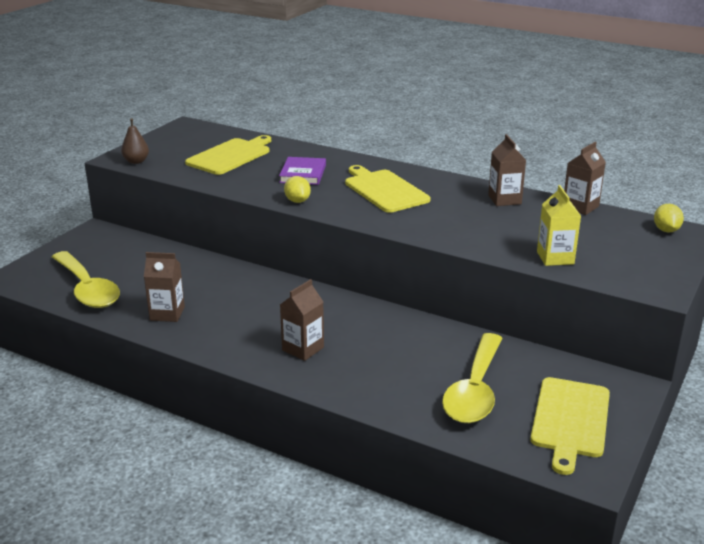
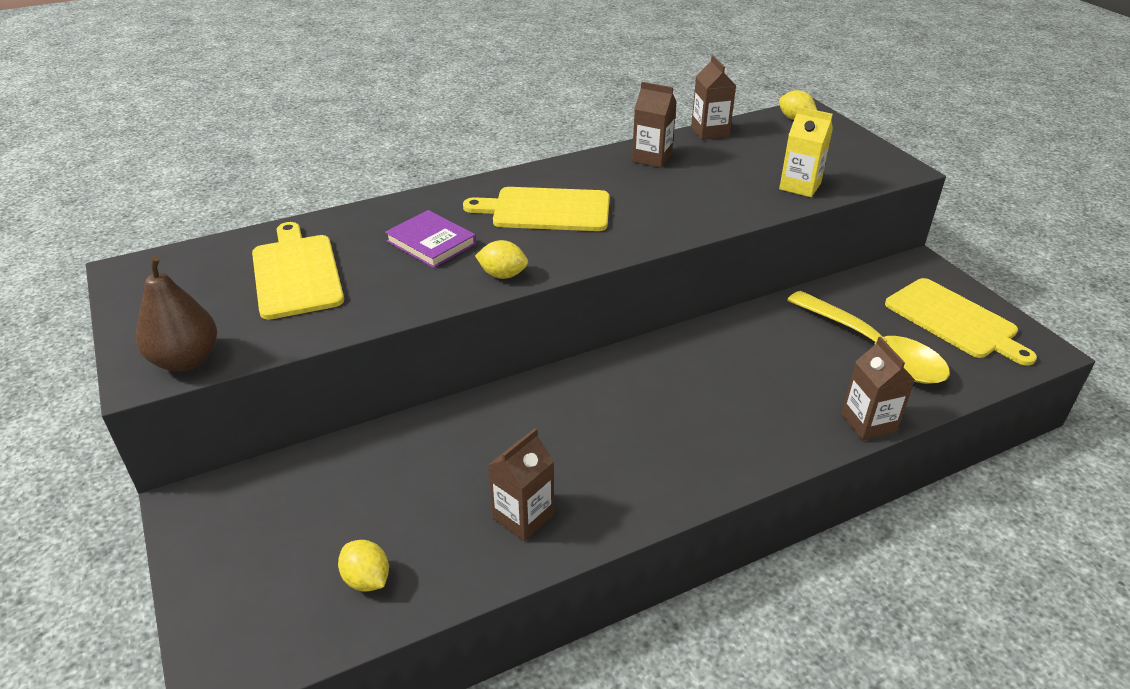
camera: 55 degrees left, 10 degrees up
yellow spoon [52,251,120,308] -> yellow lemon [338,540,389,591]
brown pear [121,118,149,164] -> brown pear [136,255,217,371], size x1.51
brown carton [280,279,324,361] -> brown carton moved to [841,337,915,441]

